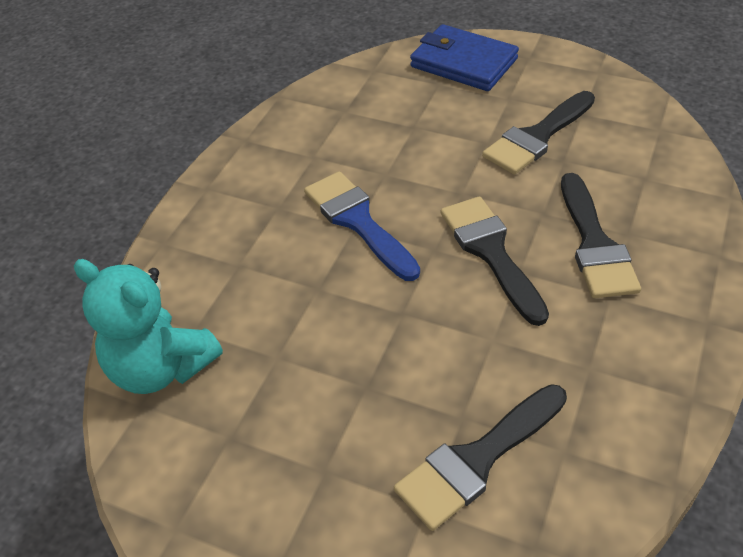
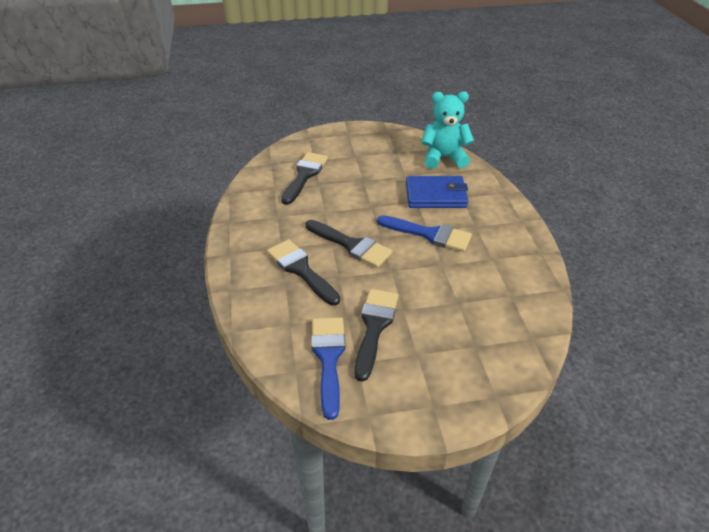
camera: 145 degrees right, 5 degrees down
blue wallet [410,24,519,91] -> blue wallet moved to [406,176,468,208]
none -> blue brush [311,317,346,420]

